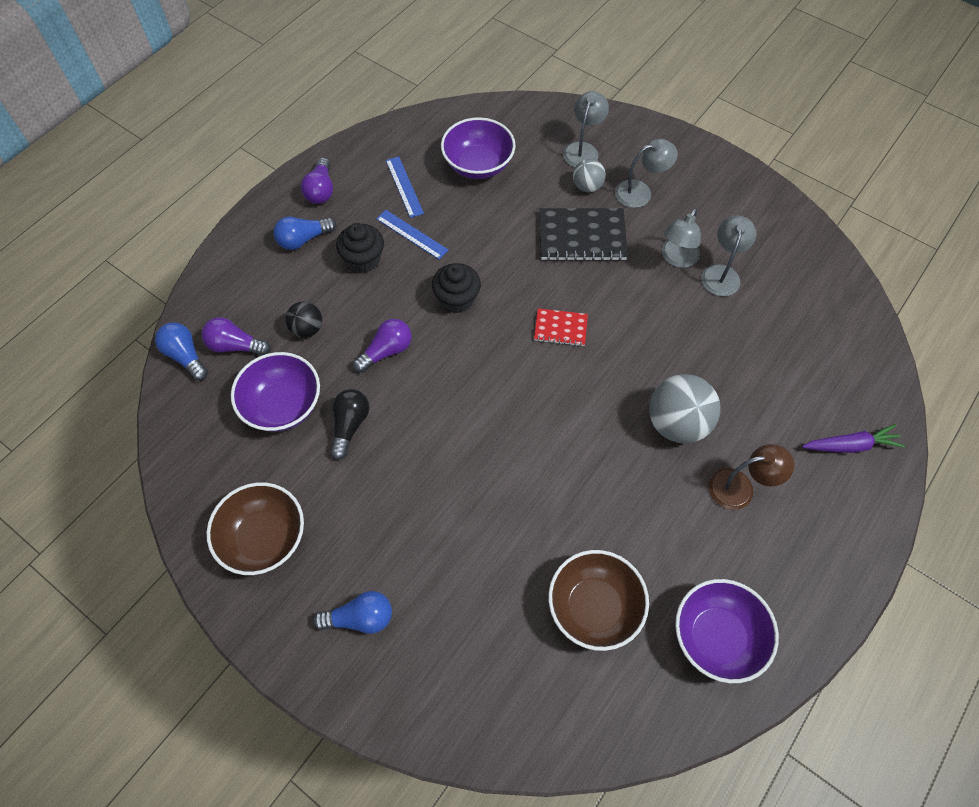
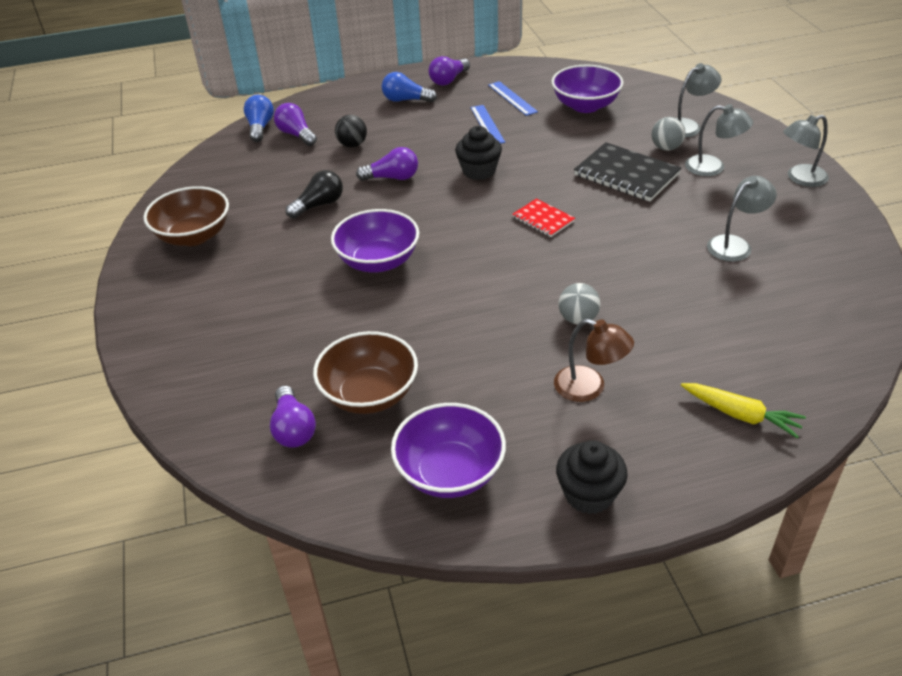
camera: 40 degrees right, 20 degrees down
purple bowl [231,352,320,432] -> purple bowl moved to [331,209,419,273]
blue light bulb [313,591,392,634] -> none
black cupcake [336,223,384,273] -> black cupcake moved to [556,440,628,514]
blue ruler [386,156,424,218] -> blue ruler turned 45 degrees counterclockwise [488,81,538,116]
grey ball [649,374,721,444] -> grey ball [558,283,600,325], size x0.56
grey lamp [662,208,701,268] -> grey lamp moved to [783,115,829,187]
purple carrot [802,424,905,453] -> yellow carrot [681,383,806,438]
none -> purple light bulb [270,386,316,447]

